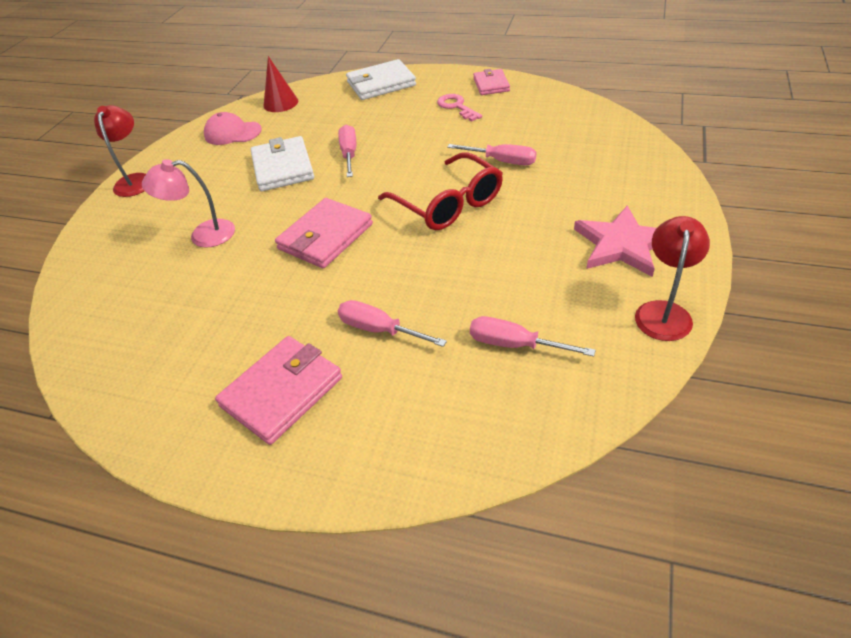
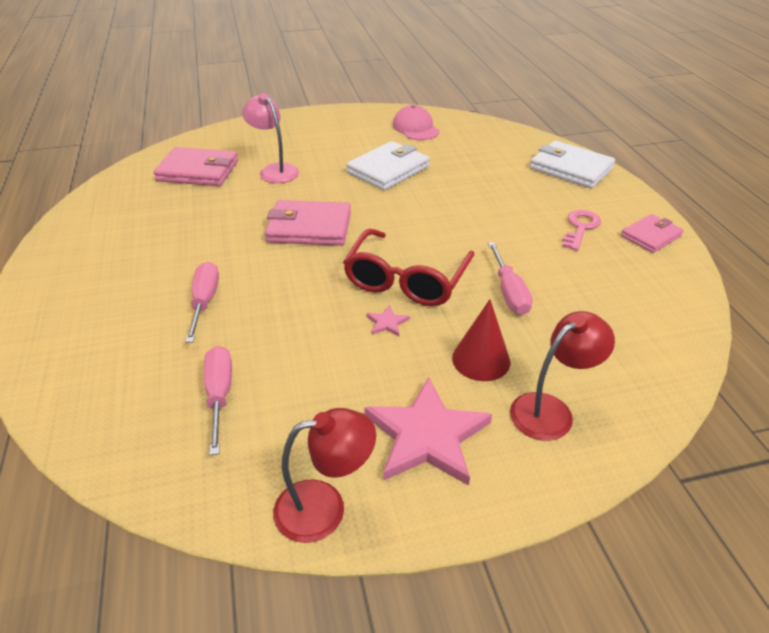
camera: 55 degrees right, 5 degrees down
red lamp [94,105,146,197] -> red lamp moved to [510,311,615,441]
pink wallet [215,336,342,445] -> pink wallet moved to [153,147,238,186]
red cone [264,56,298,112] -> red cone moved to [452,299,510,381]
pink screwdriver [338,125,356,177] -> none
none -> pink star [366,305,410,336]

